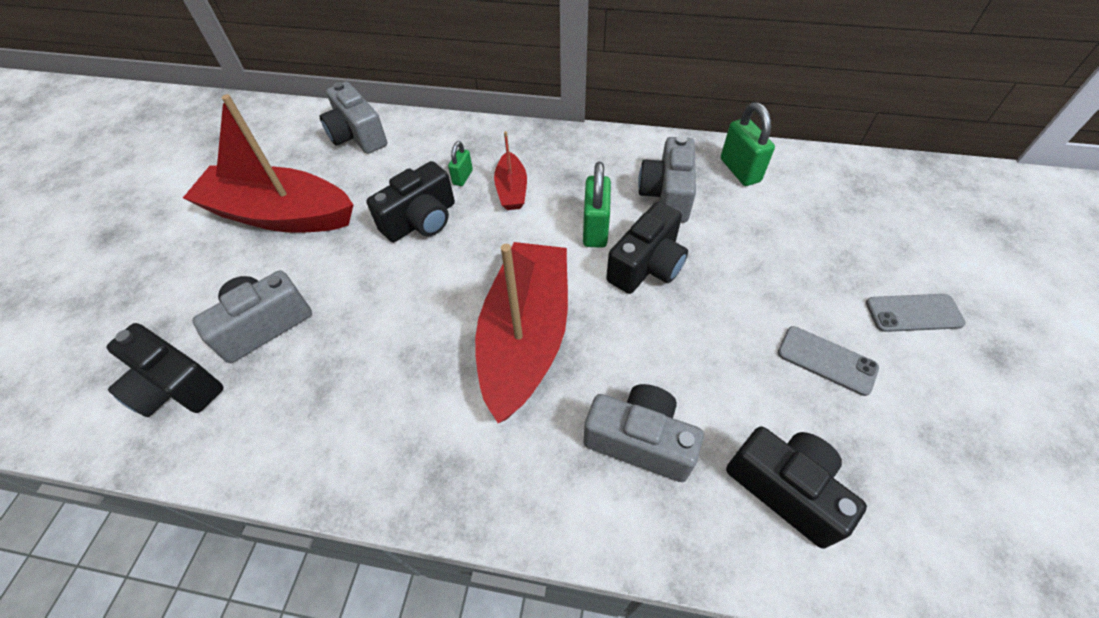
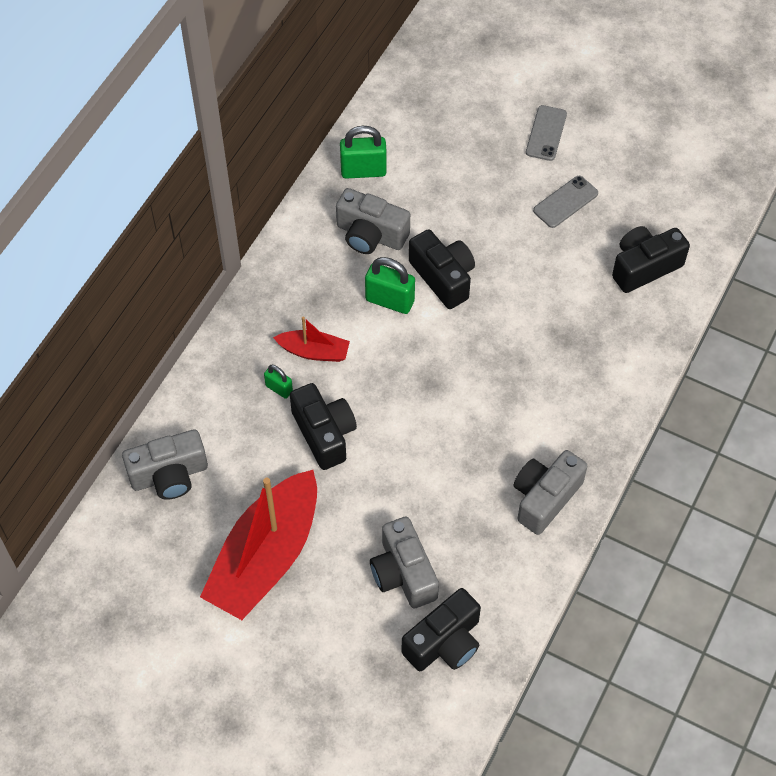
camera: 75 degrees left, 5 degrees up
red boat [475,242,568,423] -> none
grey camera [583,384,704,482] -> grey camera moved to [514,450,587,535]

